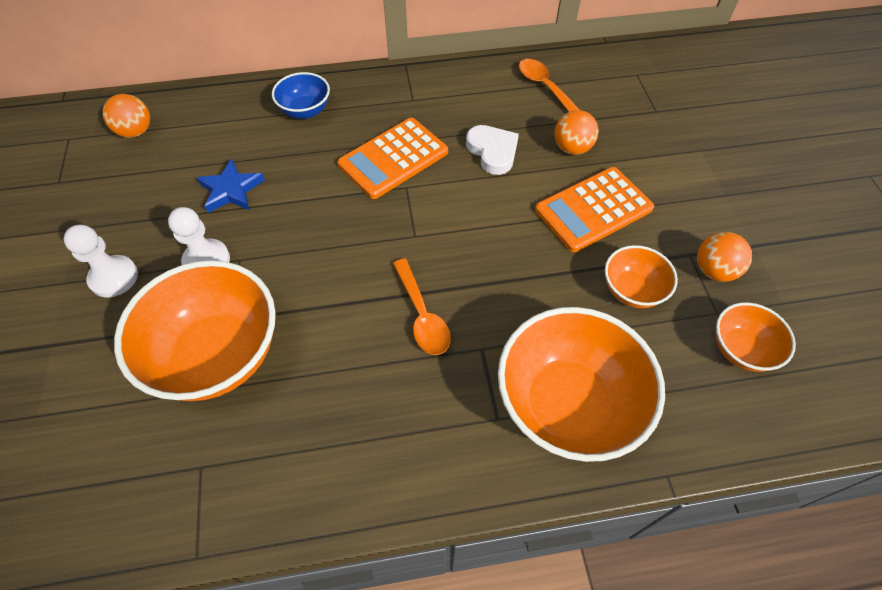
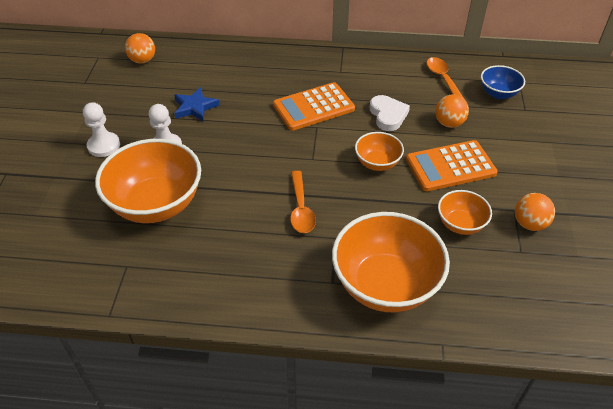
camera: 15 degrees right, 10 degrees down
blue bowl [272,72,330,119] -> blue bowl moved to [481,65,525,99]
orange bowl [716,302,796,372] -> orange bowl moved to [355,132,404,171]

